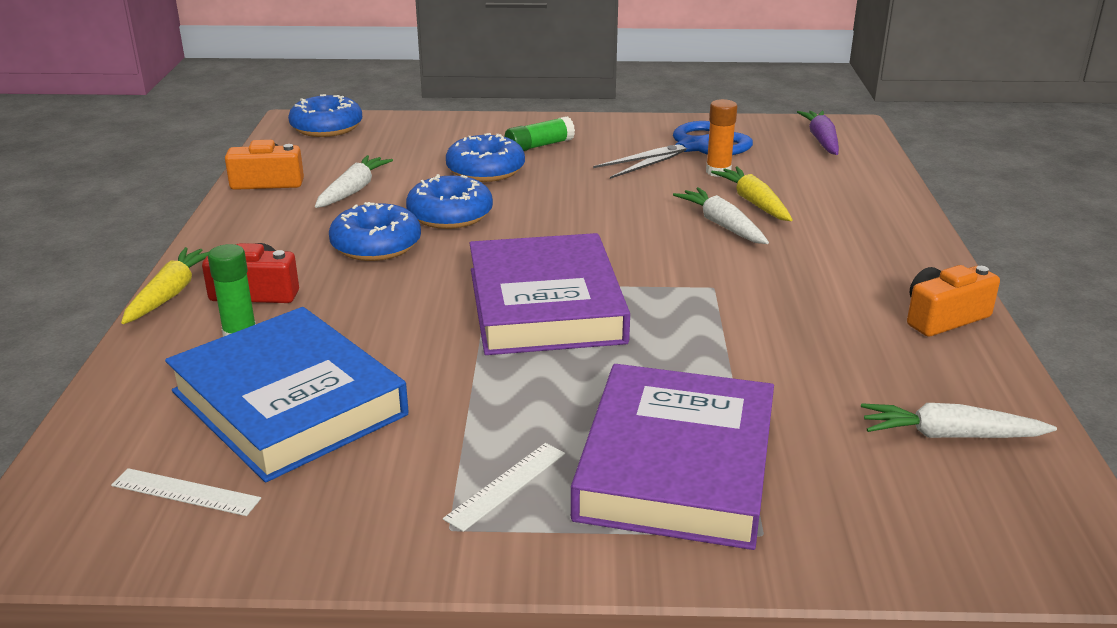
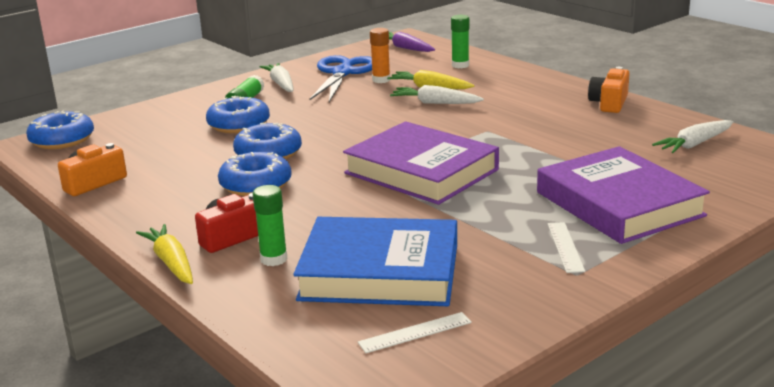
camera: 40 degrees left, 5 degrees down
white carrot [315,155,393,208] -> white carrot moved to [259,63,293,92]
none -> green glue stick [451,15,469,68]

